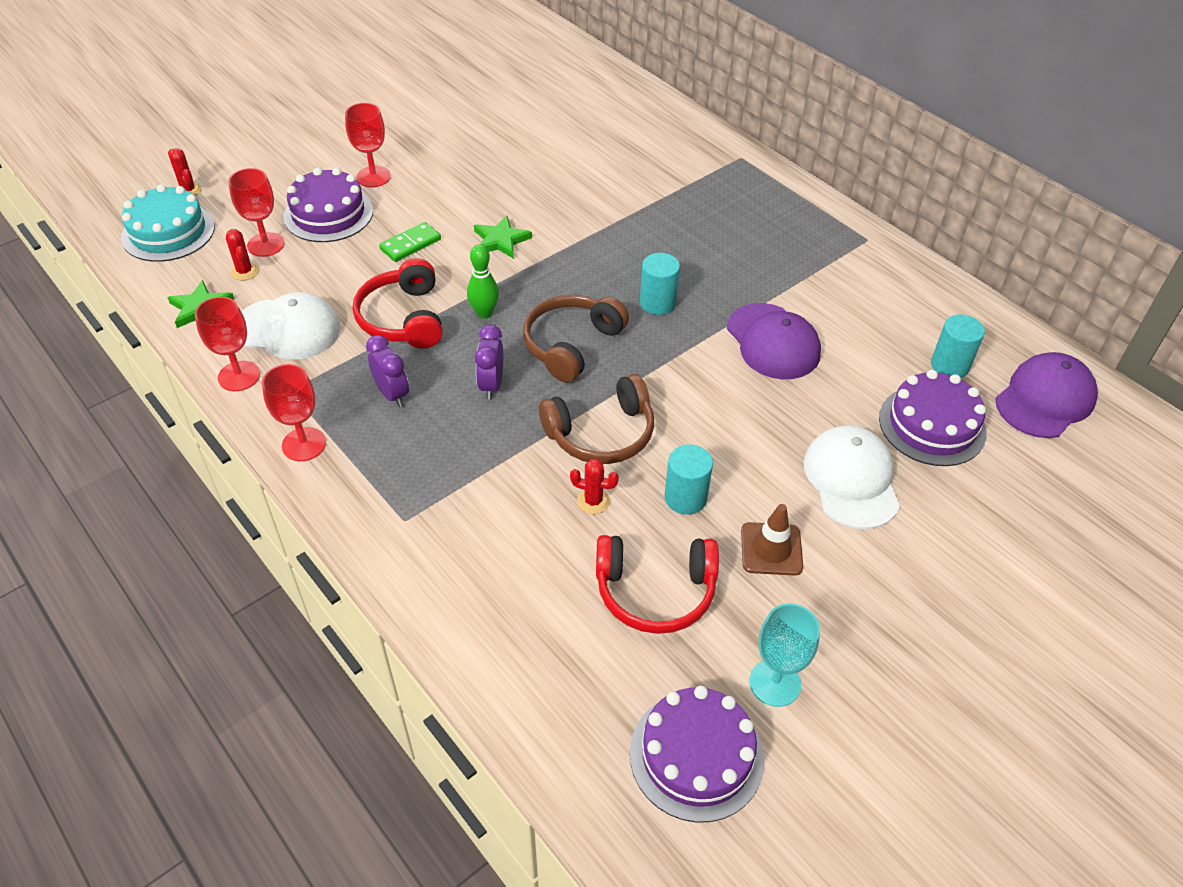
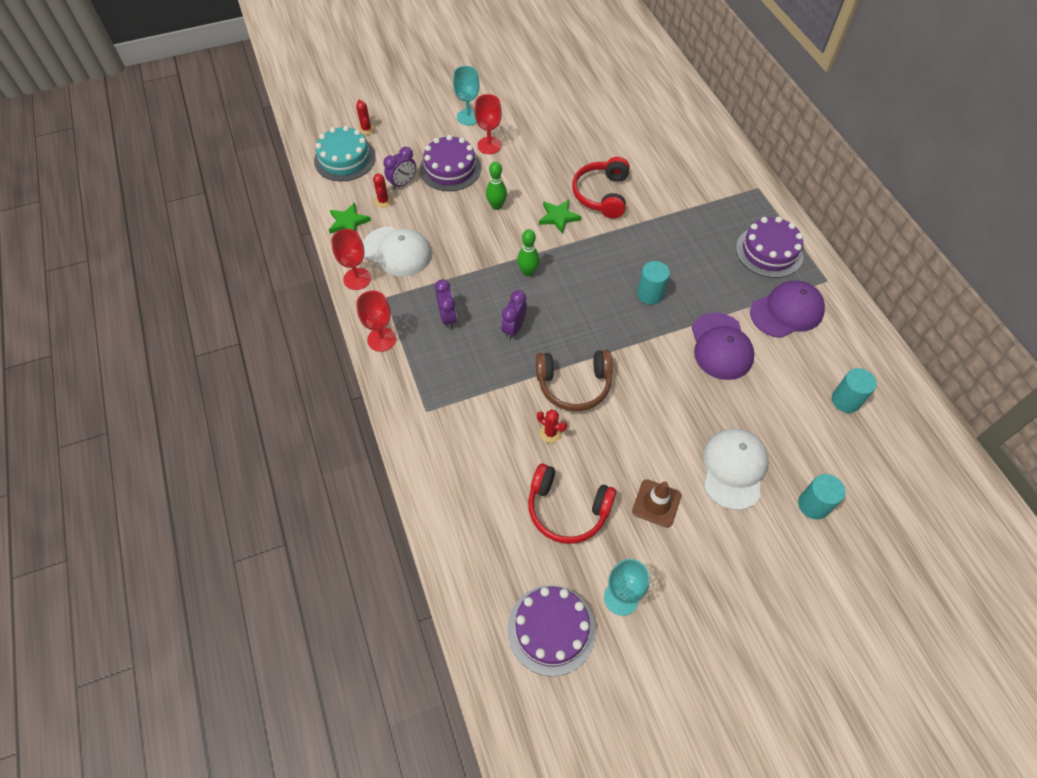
camera: 20 degrees right, 10 degrees up
red goblet [228,168,285,257] -> purple clock [383,147,416,190]
red headphones [353,258,443,349] -> red headphones moved to [572,157,630,218]
green domino [379,222,441,262] -> green bowling pin [486,162,507,210]
brown headphones [523,295,629,382] -> none
turquoise cylinder [665,444,713,515] -> turquoise cylinder moved to [798,474,845,519]
purple cake [879,370,987,466] -> purple cake moved to [736,217,803,278]
purple cap [995,352,1098,438] -> purple cap moved to [750,281,825,338]
none -> turquoise goblet [453,66,479,125]

